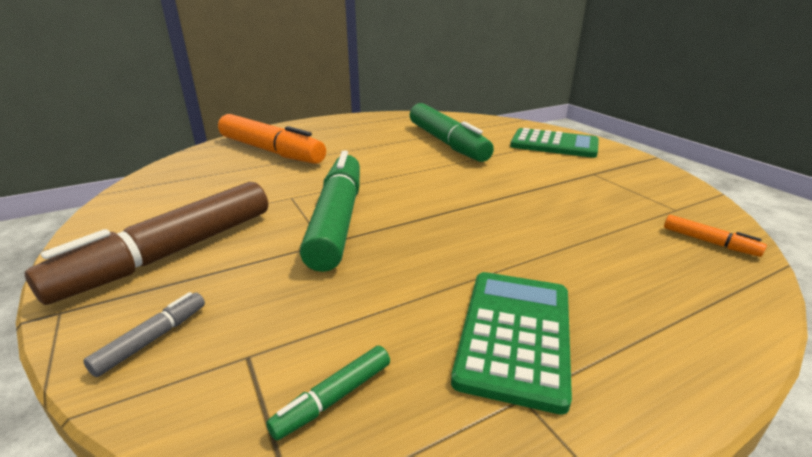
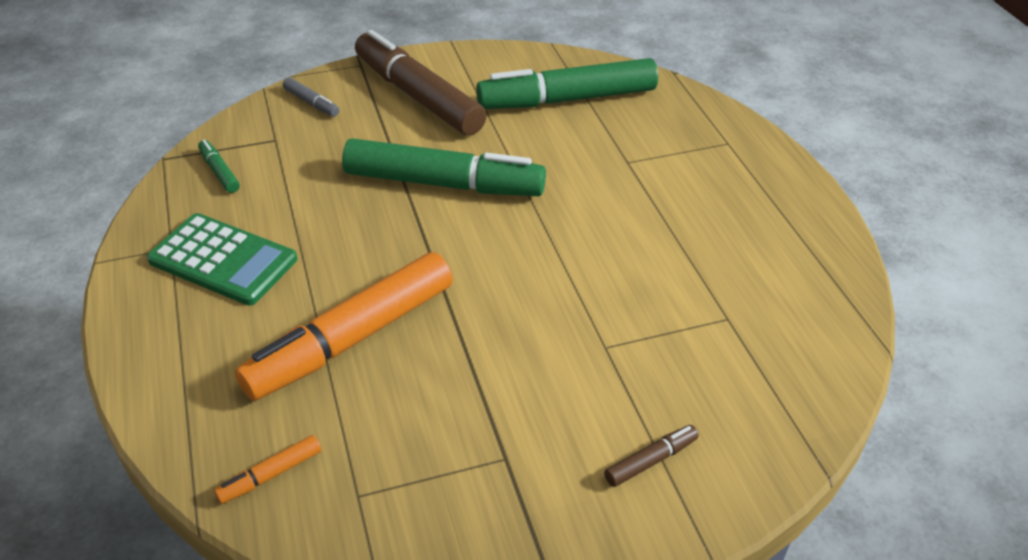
camera: 100 degrees right, 15 degrees up
orange marker [218,114,326,164] -> orange marker moved to [235,252,453,401]
green marker [410,103,494,162] -> green marker moved to [476,58,658,109]
green calculator [510,128,599,158] -> brown marker [604,425,699,487]

